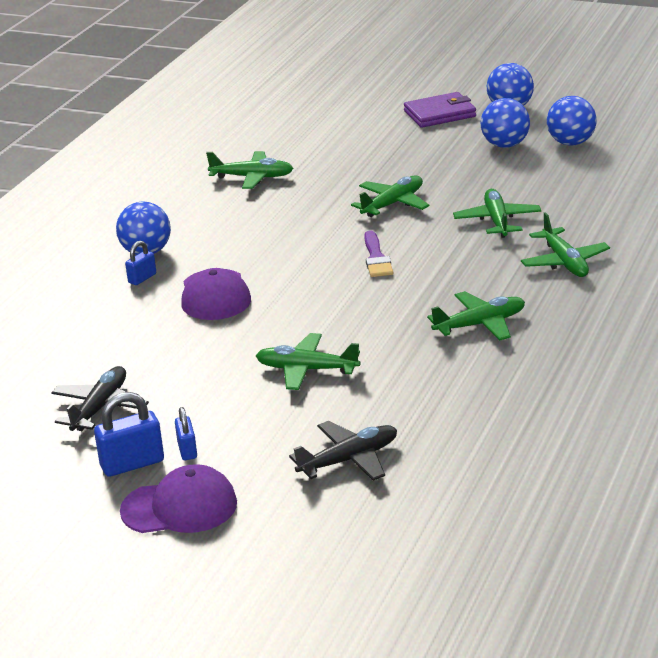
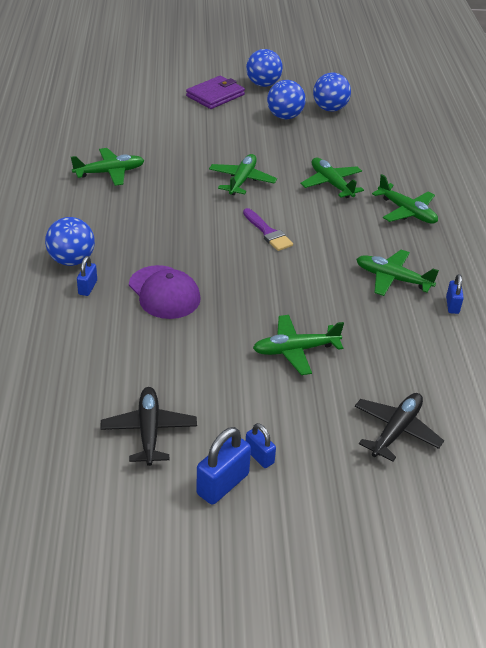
camera: 30 degrees left, 10 degrees up
purple cap [120,464,237,533] -> none
green plane [427,291,525,340] -> green plane turned 105 degrees counterclockwise [356,250,439,296]
none -> blue padlock [446,274,464,314]

